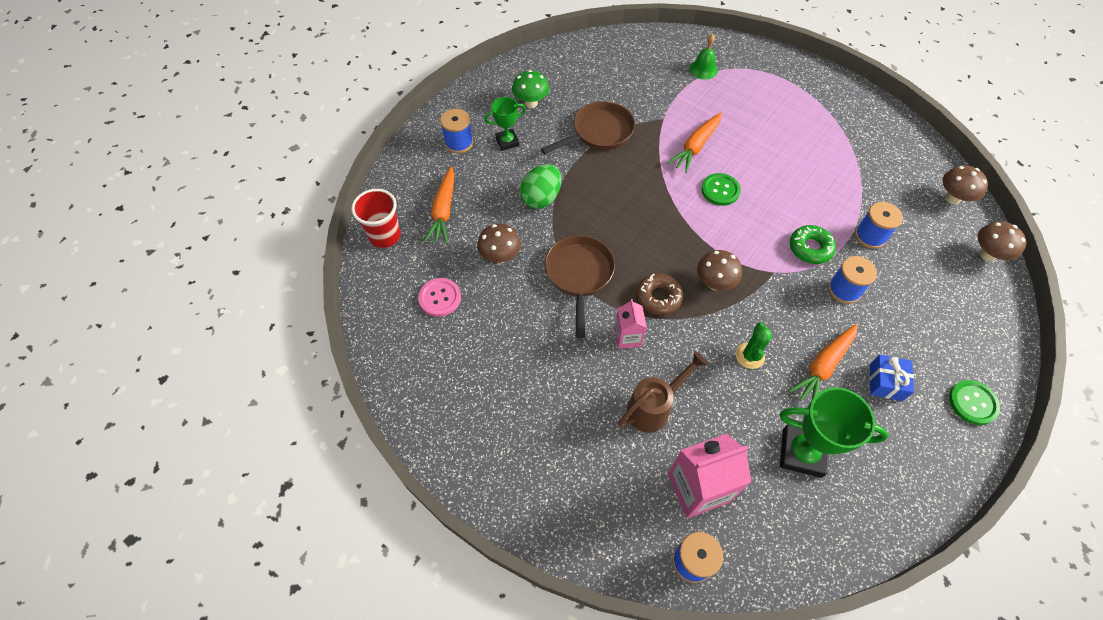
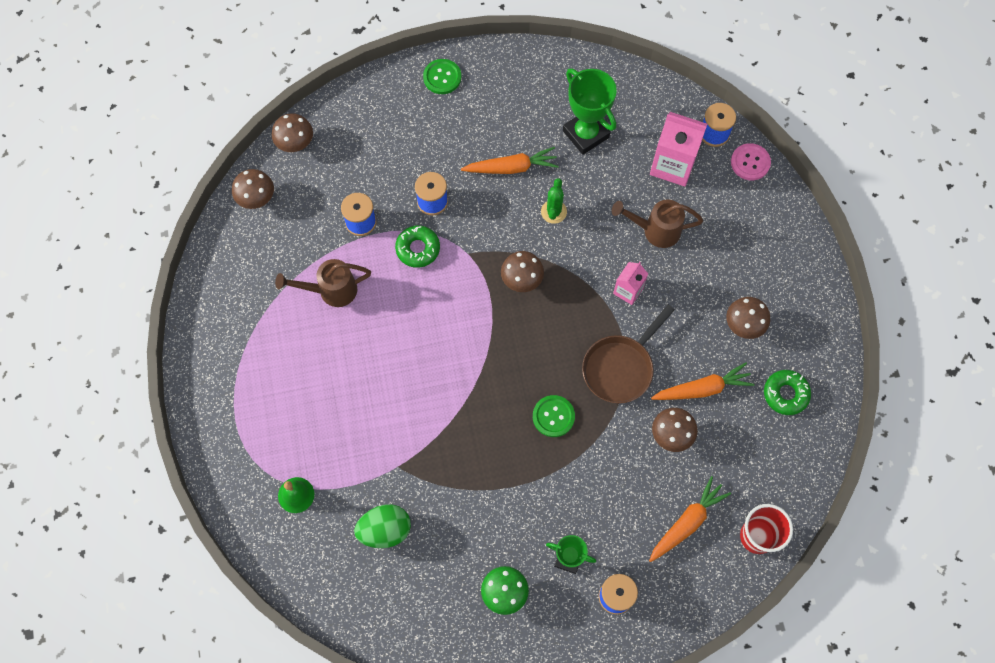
camera: 140 degrees left, 10 degrees up
pink button [418,278,461,317] -> pink button moved to [731,143,771,180]
green egg [520,164,561,209] -> green egg moved to [354,504,411,548]
brown pan [541,101,635,154] -> none
brown donut [636,273,683,315] -> none
orange carrot [667,113,722,173] -> orange carrot moved to [651,362,754,400]
green button [701,173,741,206] -> green button moved to [533,395,575,437]
green cactus [736,322,772,369] -> green cactus turned 45 degrees counterclockwise [541,178,567,224]
blue gift [870,355,914,401] -> none
none -> brown watering can [275,259,371,307]
none -> brown mushroom [726,297,770,339]
none -> green donut [764,370,811,415]

